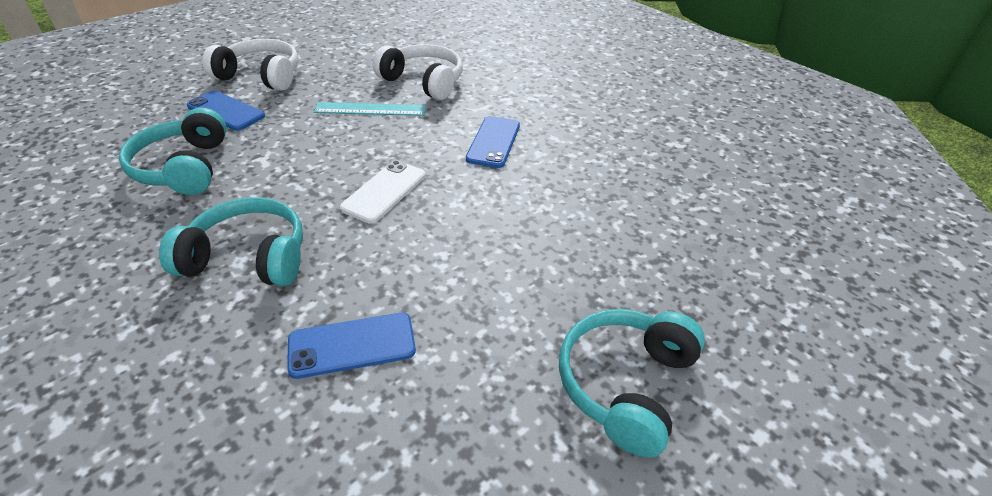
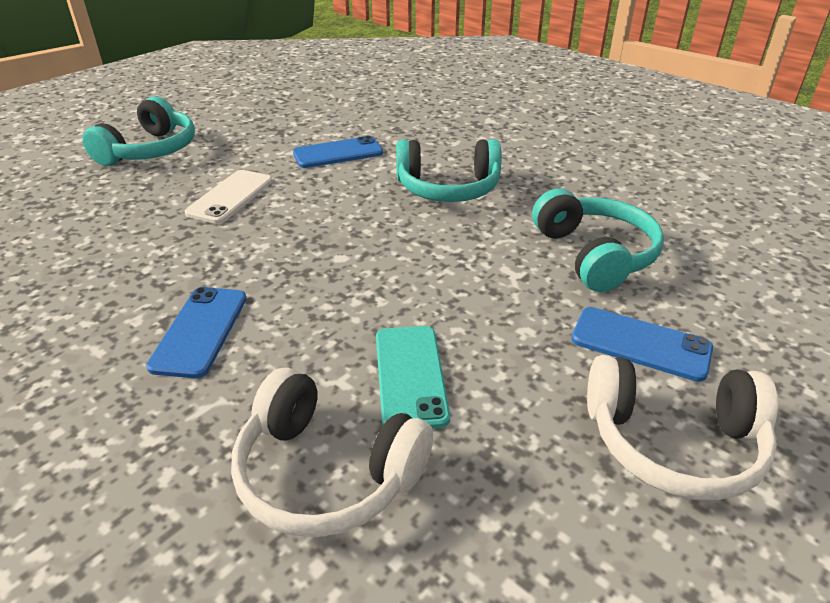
camera: 175 degrees right, 5 degrees down
turquoise ruler [314,102,426,116] -> turquoise phone [376,326,450,429]
white phone [340,160,426,224] -> white phone moved to [185,170,272,224]

